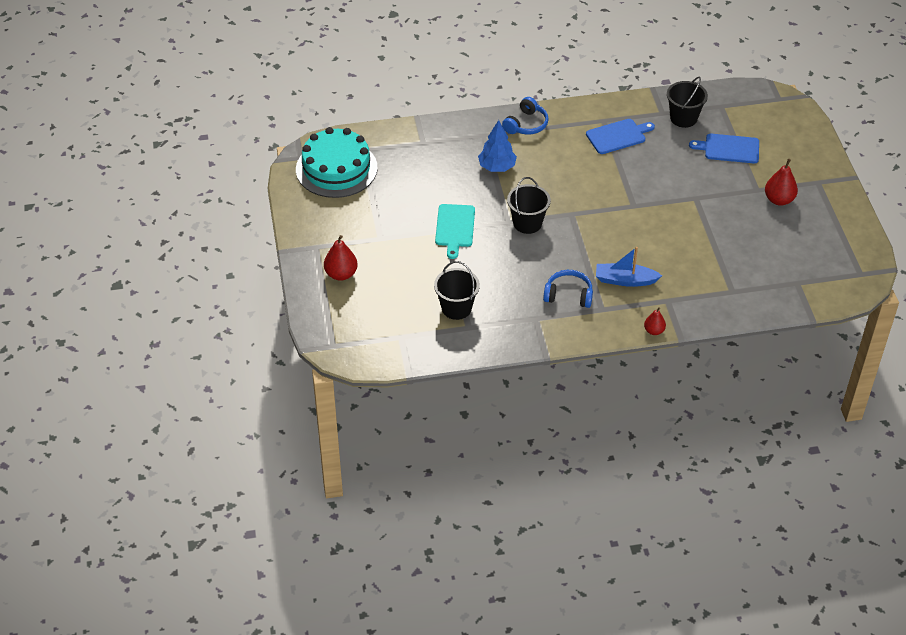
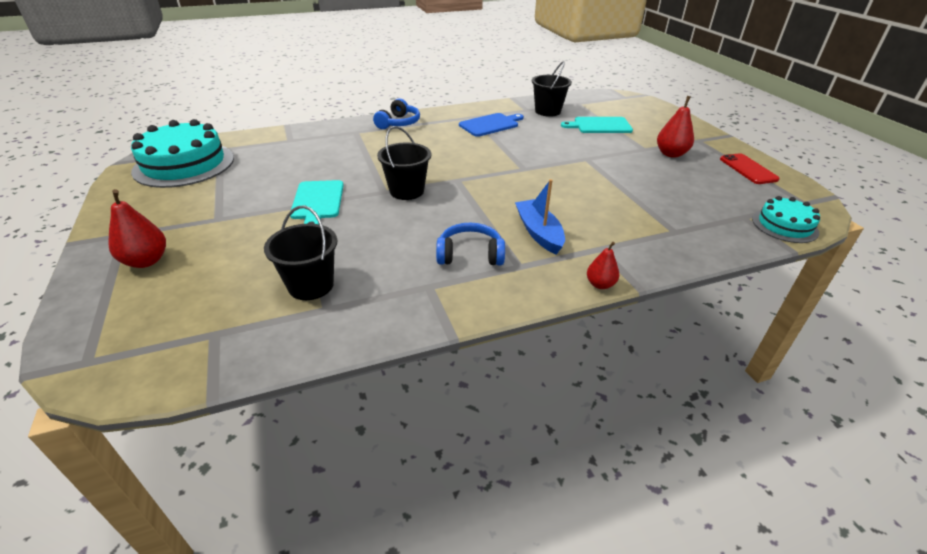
camera: 10 degrees left, 10 degrees down
blue tree [478,120,517,172] -> none
blue boat [596,247,662,287] -> blue boat turned 75 degrees clockwise [515,179,565,255]
blue cutting board [689,134,759,163] -> turquoise cutting board [561,117,633,133]
none -> red phone [720,153,780,184]
none -> turquoise cake [752,196,820,243]

